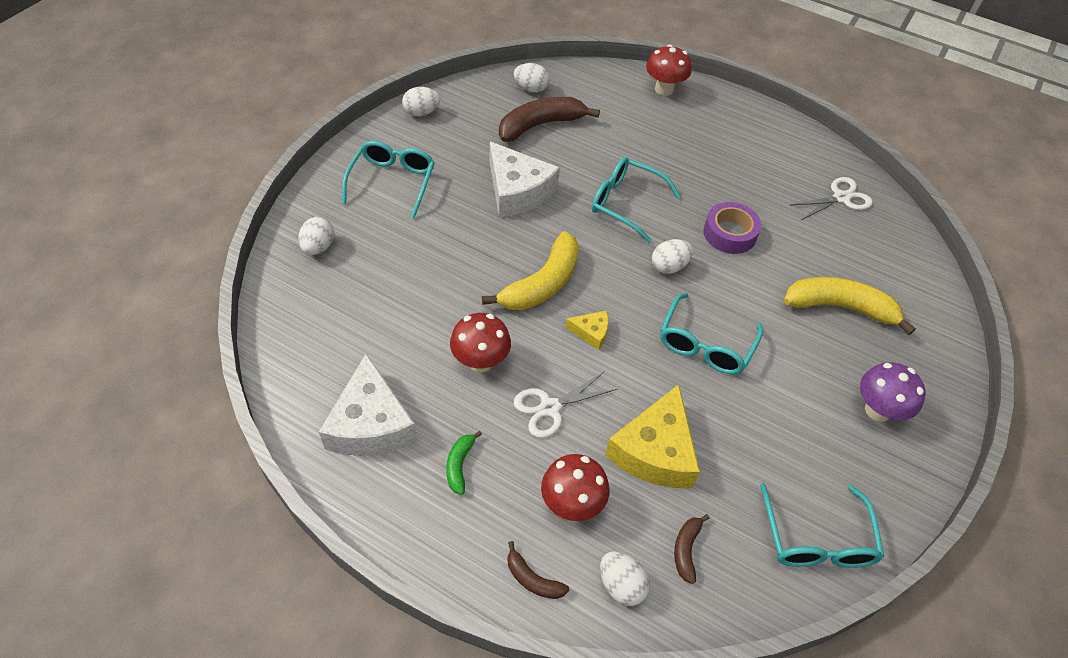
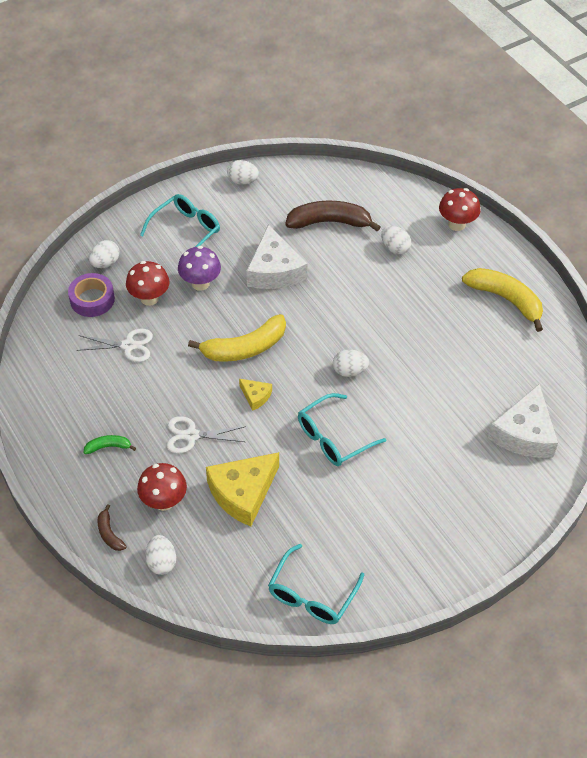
camera: 30 degrees right, 0 degrees up
white cheese [319,353,417,456] -> white cheese moved to [488,384,558,458]
green banana [446,431,482,495] -> green banana turned 45 degrees clockwise [84,435,136,454]
red mushroom [450,313,511,372] -> red mushroom moved to [126,261,170,306]
white egg [514,63,549,93] -> white egg moved to [381,226,411,255]
turquoise glasses [592,157,681,243] -> none
brown banana [674,514,710,584] -> none
purple tape [704,202,761,254] -> purple tape moved to [68,273,115,317]
yellow banana [784,277,916,335] -> yellow banana moved to [462,268,543,332]
white scissors [790,177,873,220] -> white scissors moved to [76,329,153,362]
purple mushroom [860,362,926,422] -> purple mushroom moved to [178,246,221,291]

